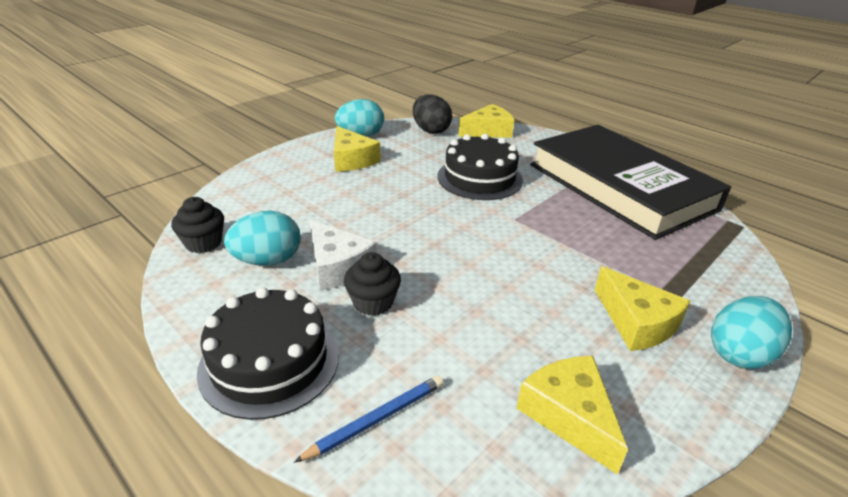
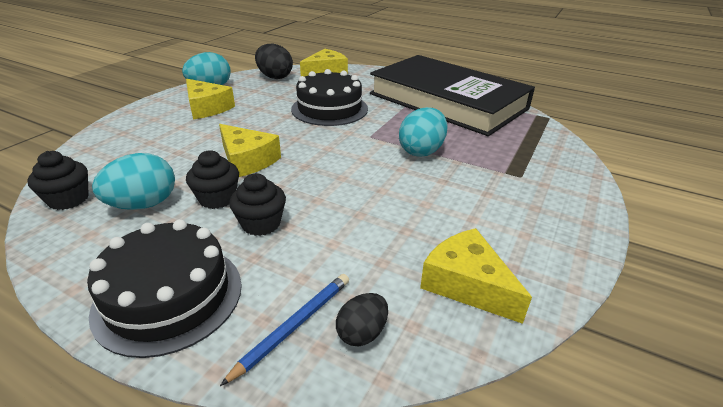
camera: 15 degrees left, 0 degrees up
white cheese [310,220,377,291] -> black cupcake [186,151,239,209]
yellow cheese [595,266,690,351] -> yellow cheese moved to [219,124,281,177]
turquoise egg [711,296,792,369] -> turquoise egg moved to [399,107,448,157]
none -> black egg [336,293,388,346]

